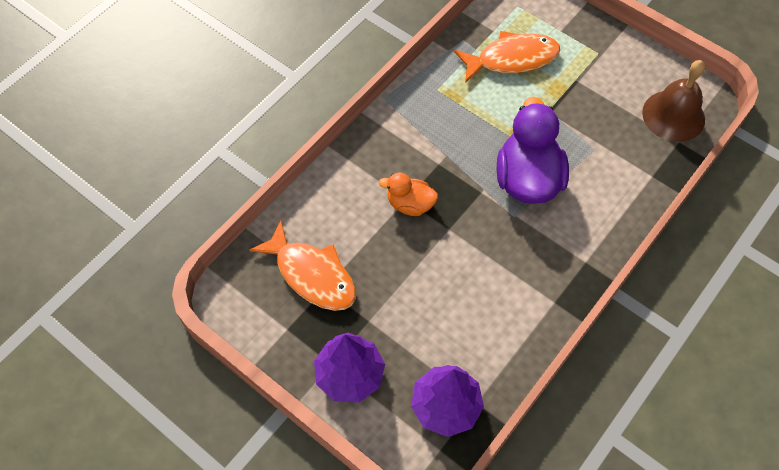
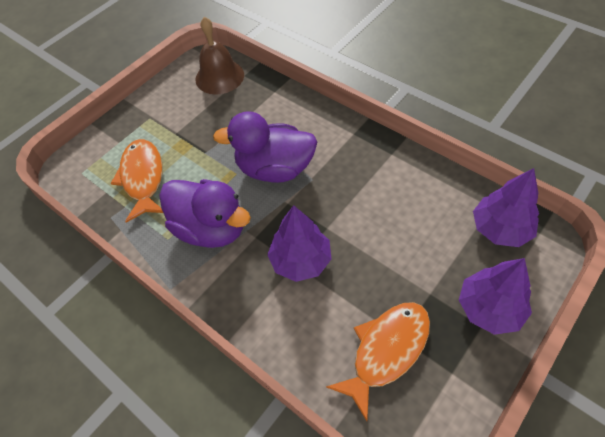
camera: 85 degrees left, 5 degrees down
orange duck [379,173,438,216] -> purple tree [267,205,331,282]
none -> purple duck [159,179,251,248]

